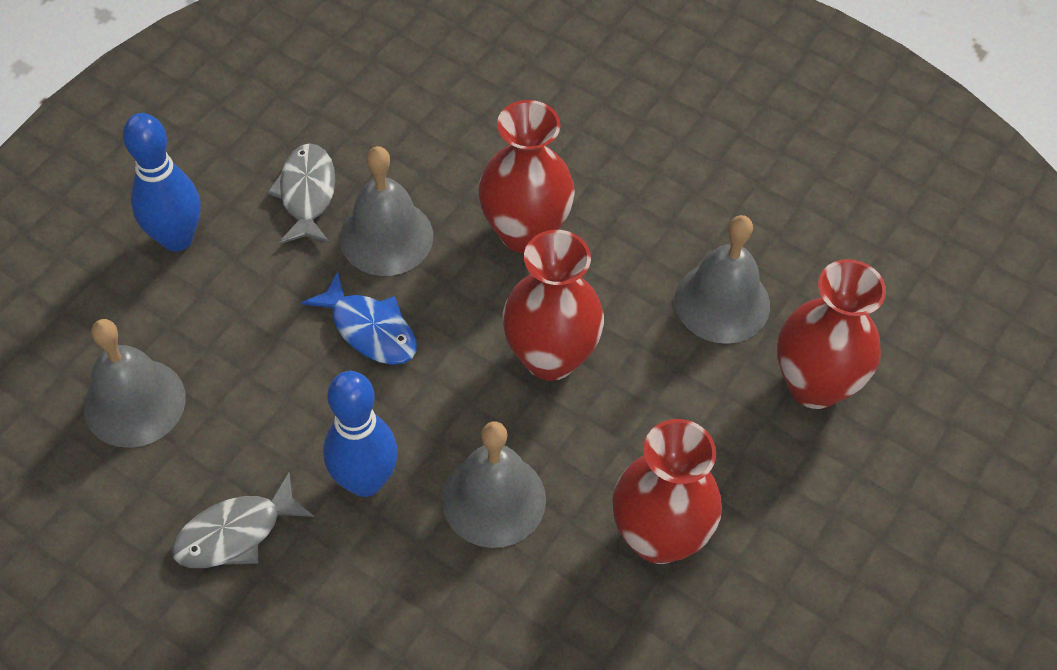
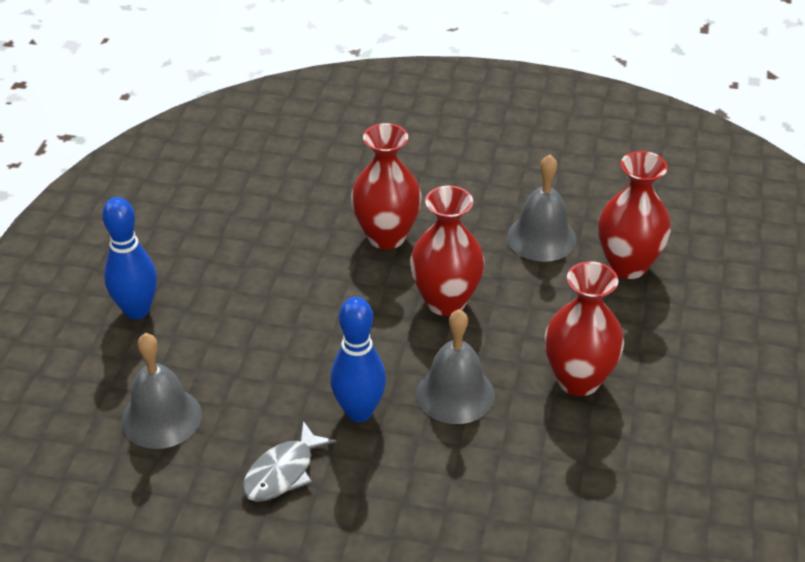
camera: 20 degrees left, 15 degrees down
grey fish [267,143,335,244] -> none
blue fish [301,271,417,365] -> none
grey bell [340,146,433,276] -> none

